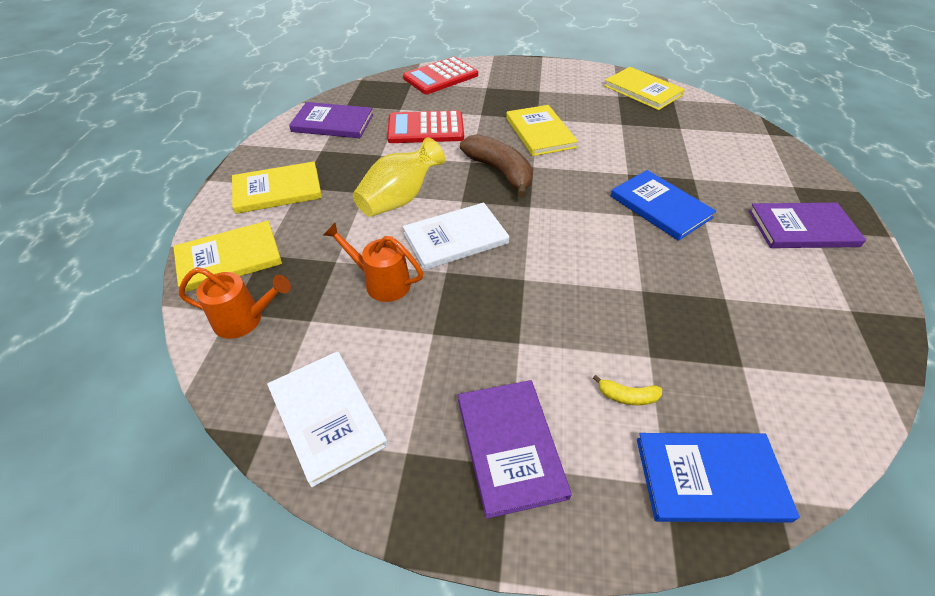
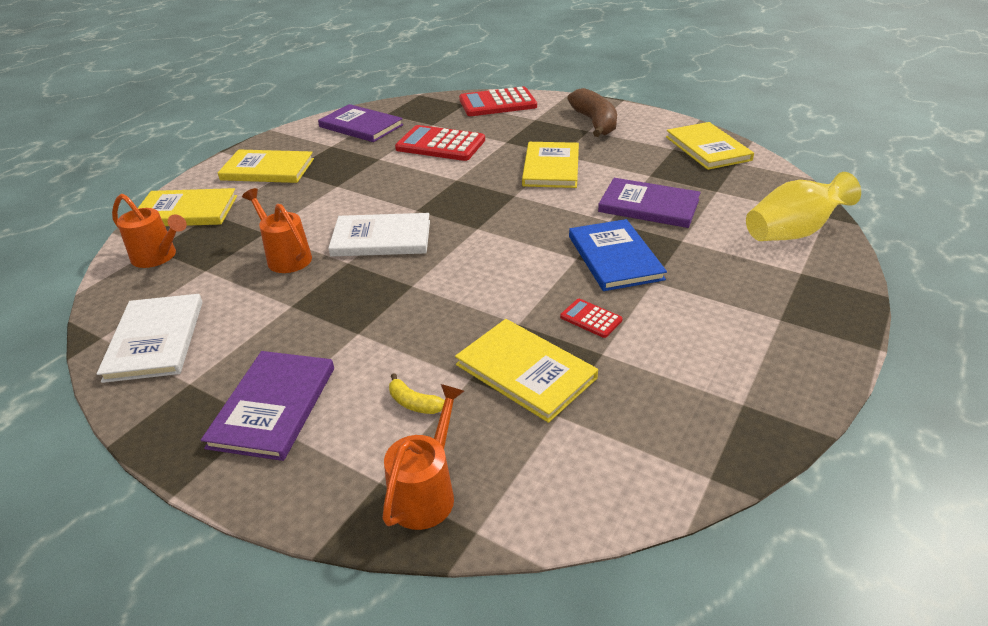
camera: 25 degrees right, 10 degrees down
yellow vase [353,137,445,217] -> yellow vase moved to [746,172,861,241]
brown banana [460,134,533,198] -> brown banana moved to [567,88,617,137]
blue book [637,433,800,523] -> orange watering can [382,384,464,530]
purple book [748,203,866,248] -> purple book moved to [598,178,701,228]
none -> yellow book [455,319,598,423]
none -> red calculator [560,299,623,338]

